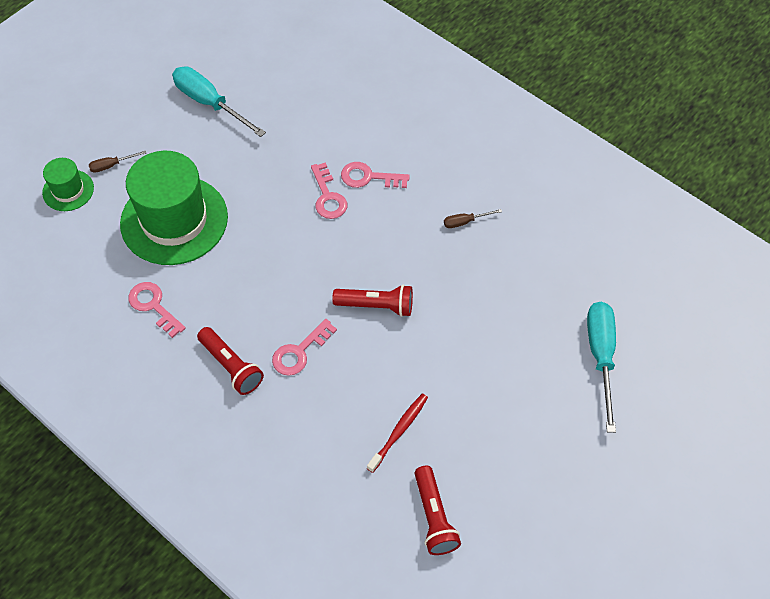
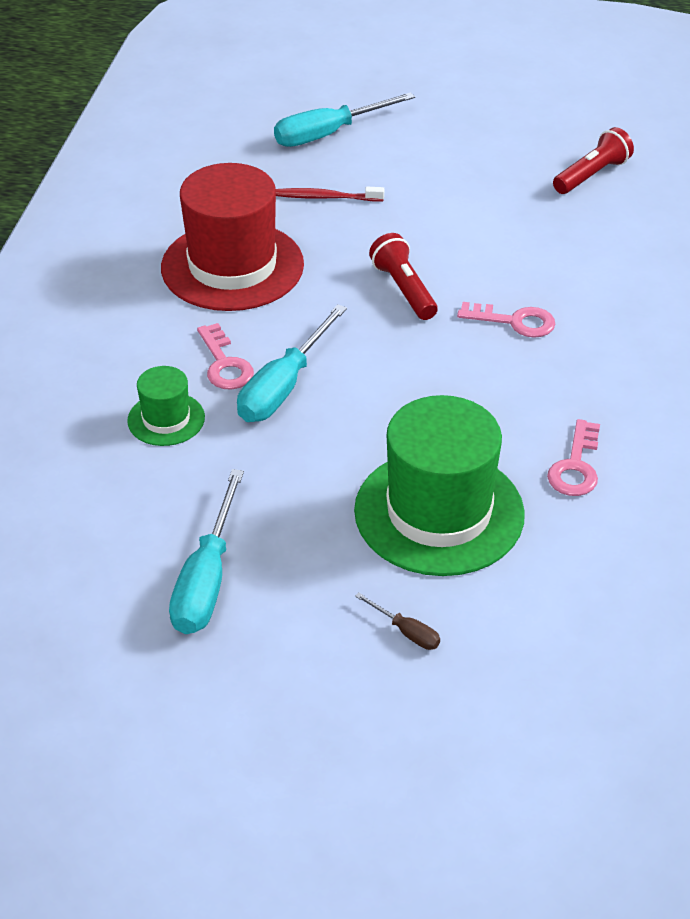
camera: 120 degrees left, 15 degrees down
green hat [42,158,94,211] -> green hat moved to [127,366,205,446]
red flashlight [197,327,264,395] -> none
pink key [311,162,347,219] -> turquoise screwdriver [237,304,347,422]
red toothbrush [367,393,428,473] -> red toothbrush moved to [276,187,384,201]
brown screwdriver [444,209,502,228] -> red hat [161,163,304,311]

